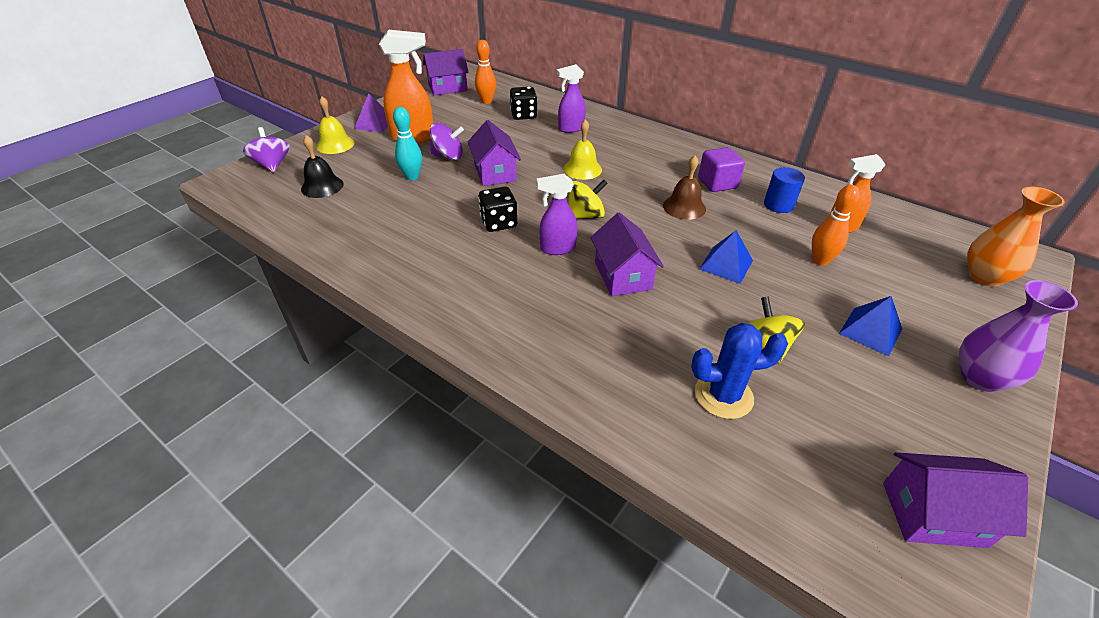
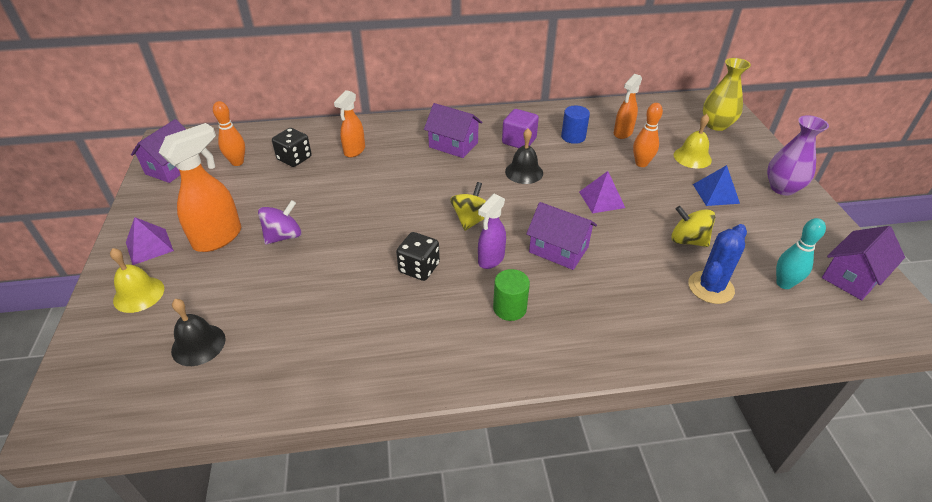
camera: 45 degrees left, 0 degrees up
purple spinning top [243,127,290,172] -> none
turquoise bowling pin [393,107,422,180] -> turquoise bowling pin moved to [776,218,826,289]
purple house [468,120,521,186] -> purple house moved to [424,103,482,158]
purple spray bottle [557,64,586,133] -> orange spray bottle [334,90,365,158]
yellow bell [563,119,602,180] -> yellow bell moved to [674,114,712,169]
brown bell [663,155,706,220] -> black bell [505,128,543,184]
blue pyramid [699,230,753,284] -> purple pyramid [579,171,625,214]
orange vase [967,187,1065,287] -> yellow vase [703,58,751,131]
none -> green cylinder [493,269,530,321]

